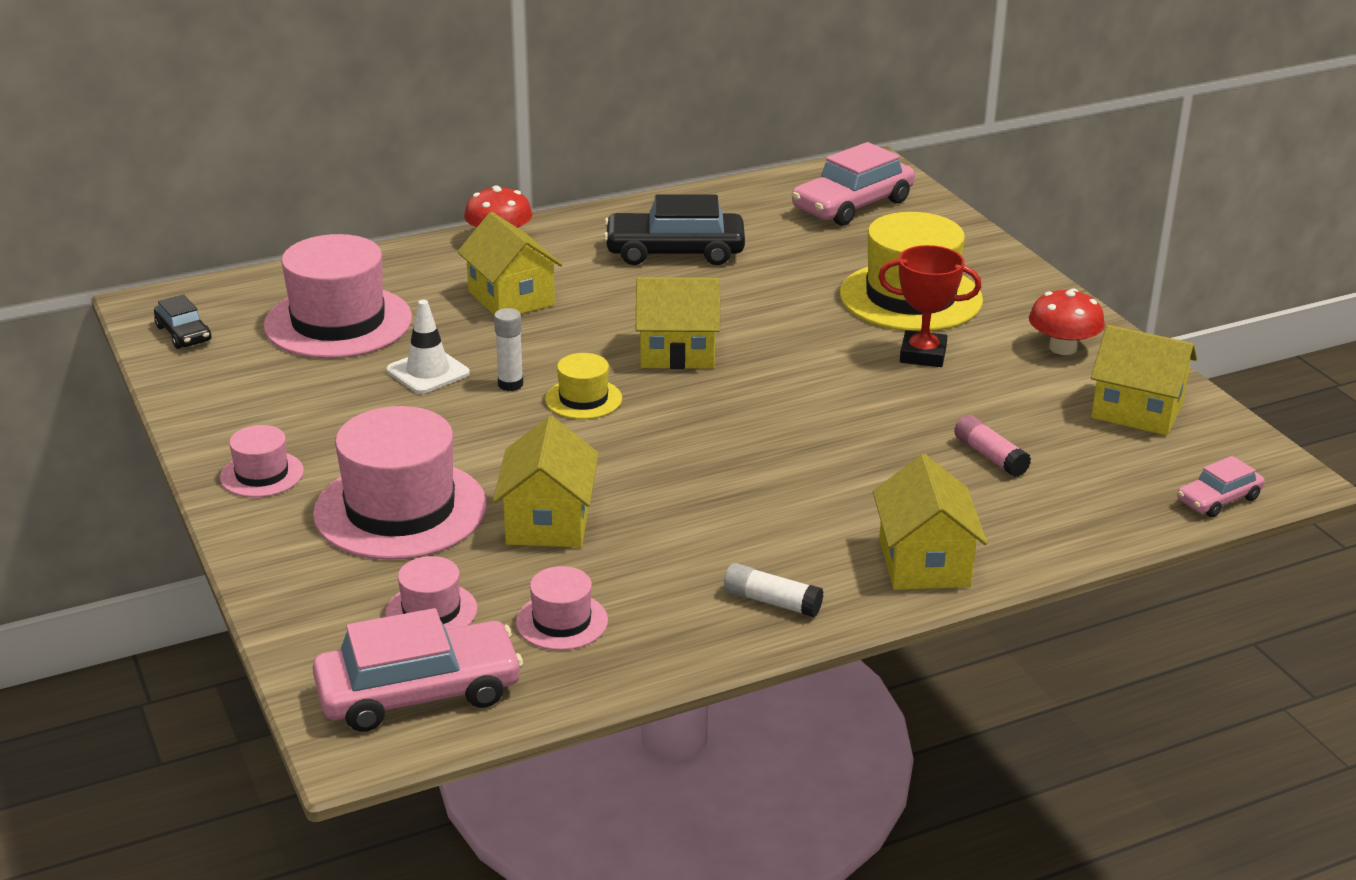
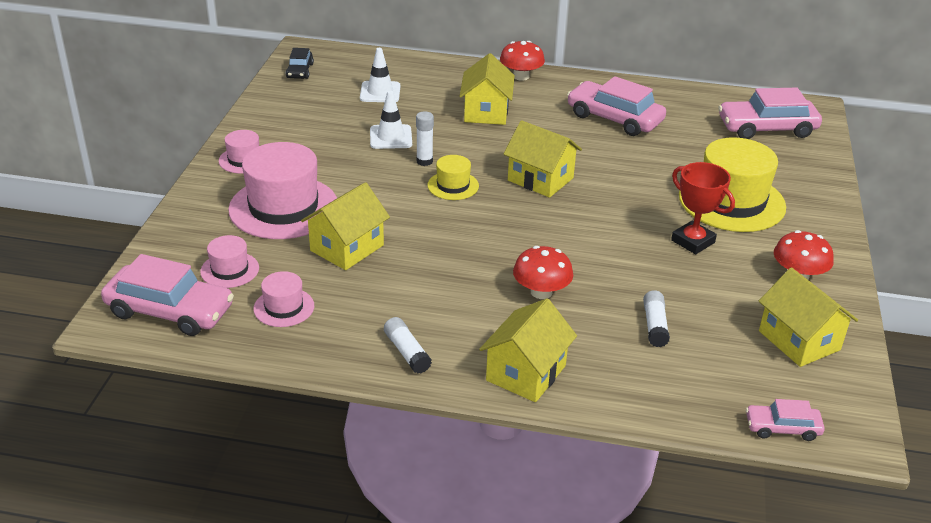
camera: 35 degrees right, 5 degrees up
pink hat [263,234,412,358] -> white traffic cone [360,48,400,102]
black car [604,194,745,265] -> pink car [567,76,666,136]
pink glue stick [954,415,1031,477] -> white glue stick [643,290,670,347]
none -> red mushroom [513,246,573,299]

